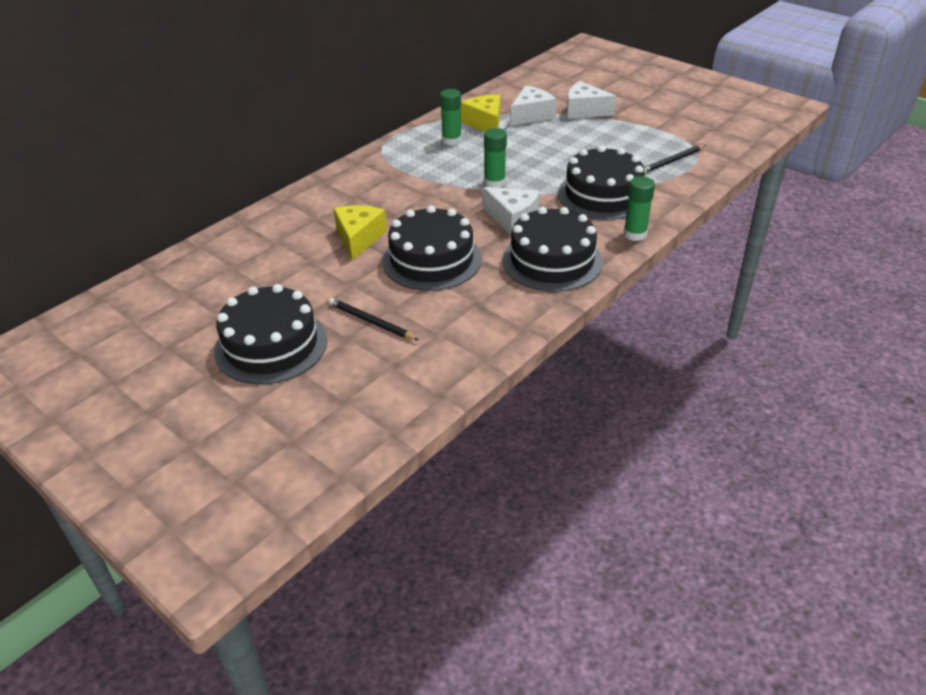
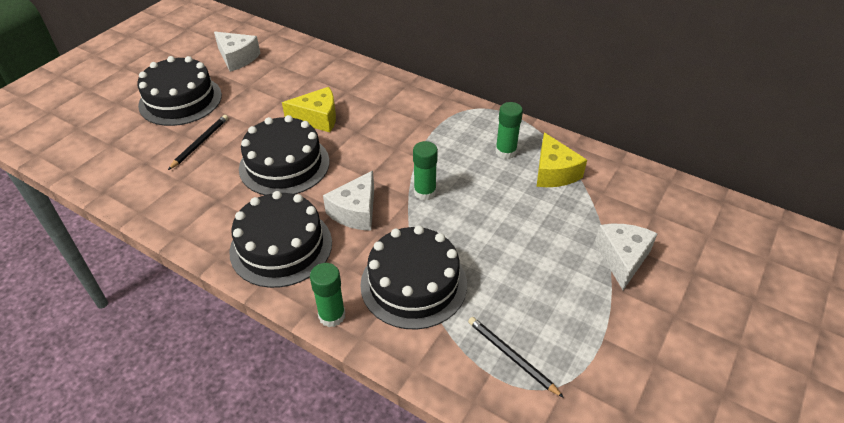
camera: 80 degrees right, 5 degrees up
yellow cheese [461,95,501,132] -> yellow cheese turned 105 degrees clockwise [537,132,587,187]
white cheese [511,86,557,126] -> white cheese moved to [214,32,261,72]

